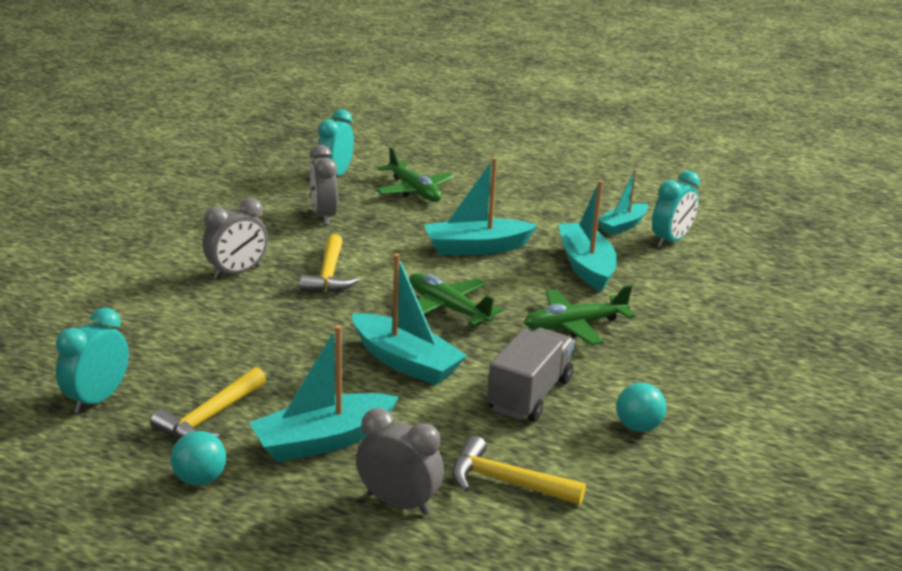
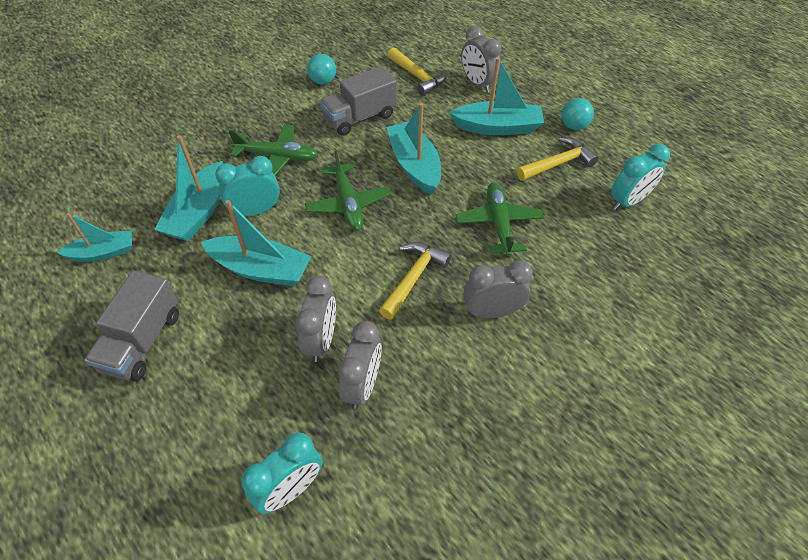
camera: 150 degrees left, 25 degrees up
green plane [376,147,454,202] -> green plane moved to [456,182,544,256]
turquoise clock [652,171,700,248] -> turquoise clock moved to [215,156,280,216]
none -> grey truck [85,271,179,381]
none -> grey clock [296,276,336,362]

